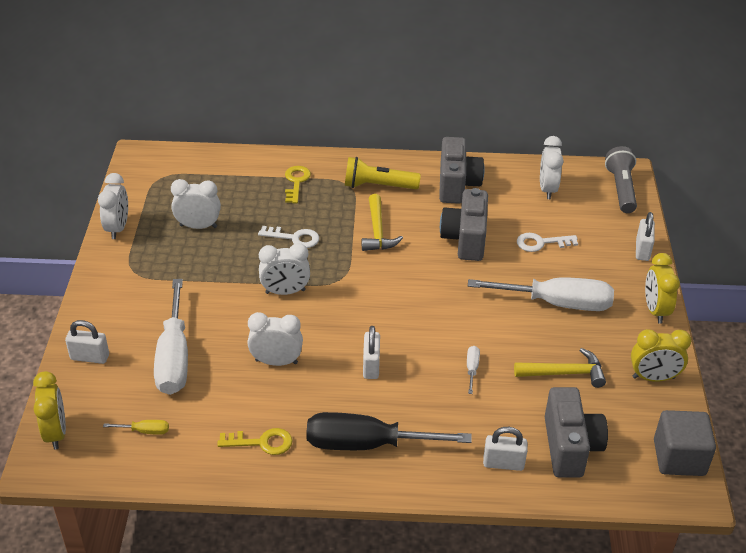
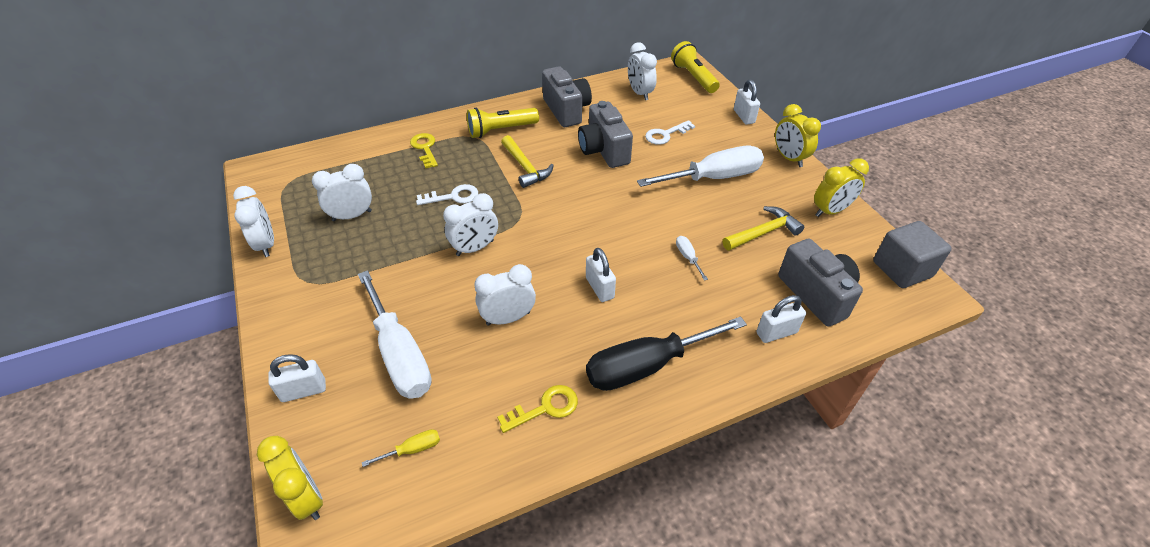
camera: 25 degrees left, 5 degrees up
grey flashlight [605,146,637,213] -> yellow flashlight [671,41,720,93]

